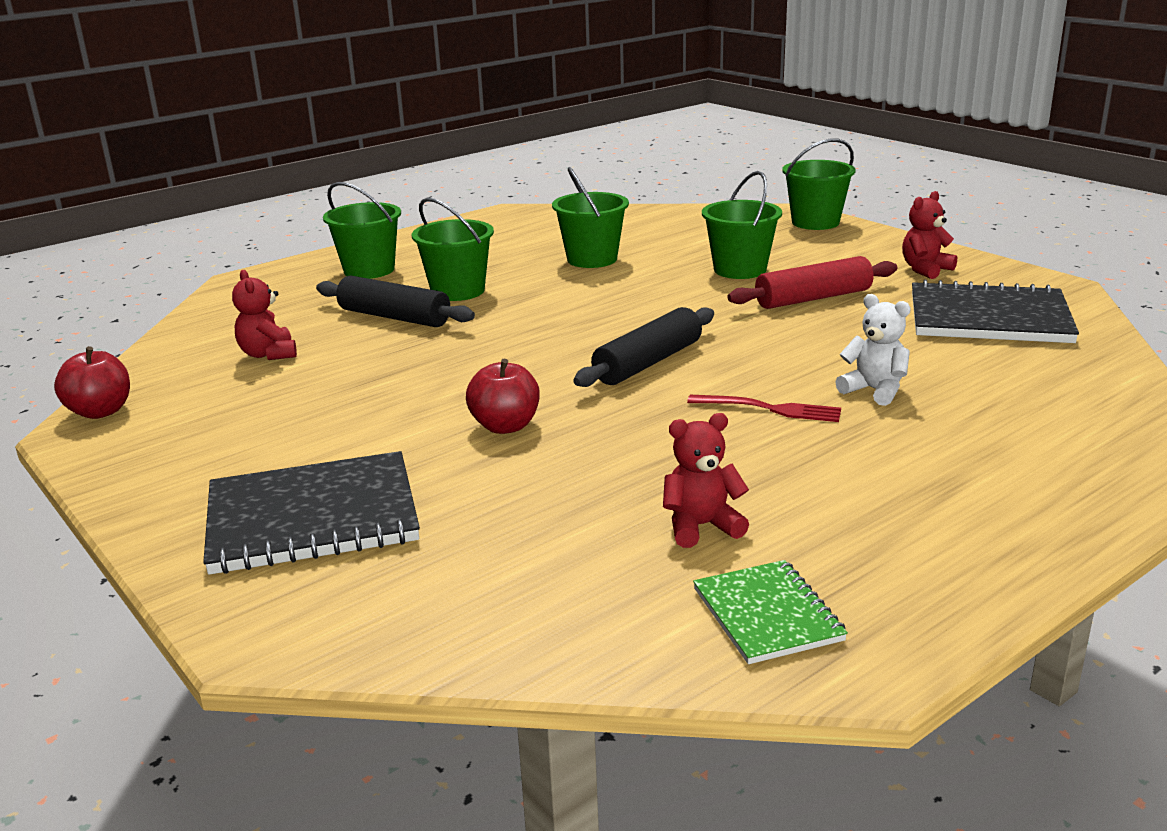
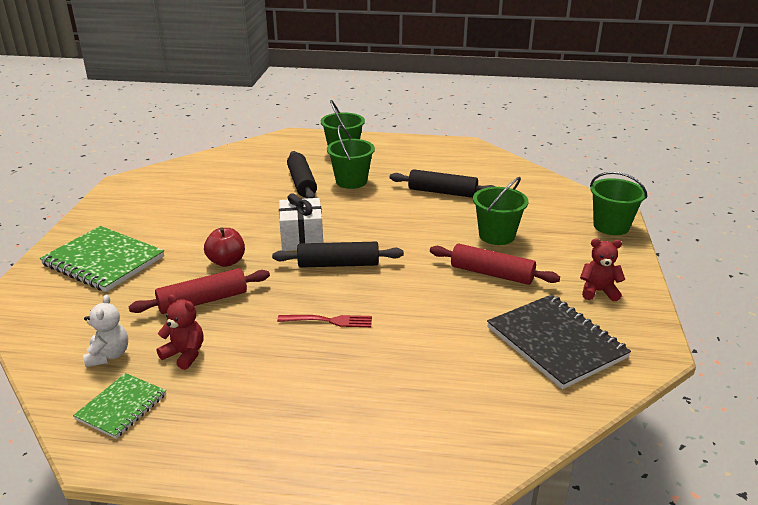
camera: 45 degrees right, 5 degrees up
red apple [54,346,130,419] -> none
black notebook [203,451,420,575] -> green notebook [40,226,164,292]
red teddy bear [232,270,297,360] -> none
green bucket [552,167,629,268] -> black rolling pin [390,169,495,198]
red fork [687,395,841,422] -> red fork turned 60 degrees counterclockwise [277,315,372,327]
white teddy bear [835,294,911,406] -> white teddy bear moved to [84,295,128,367]
none -> red rolling pin [128,268,270,314]
none -> white gift [279,193,323,251]

